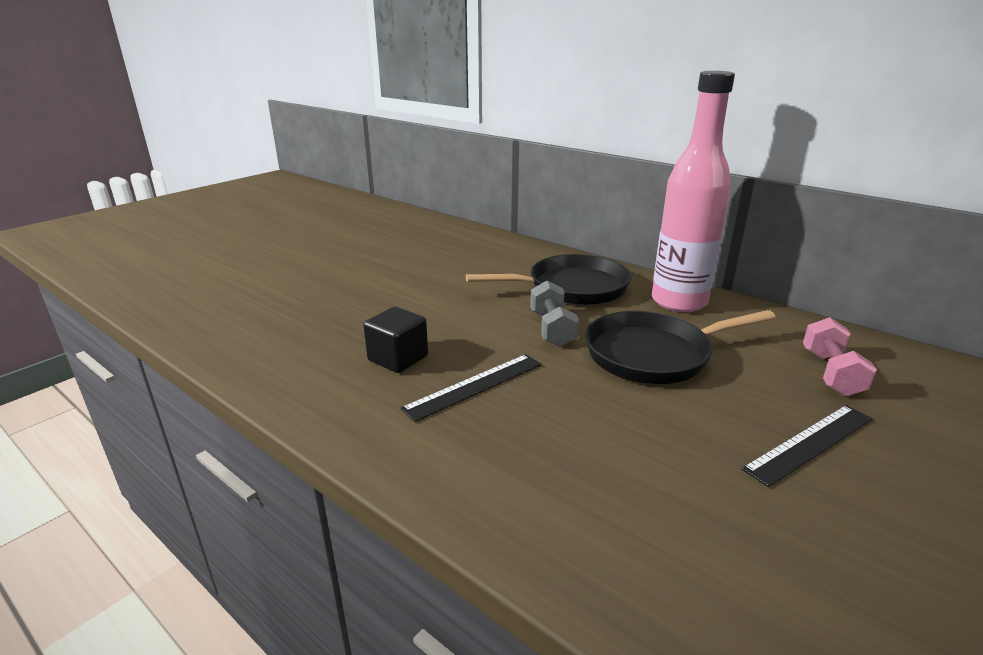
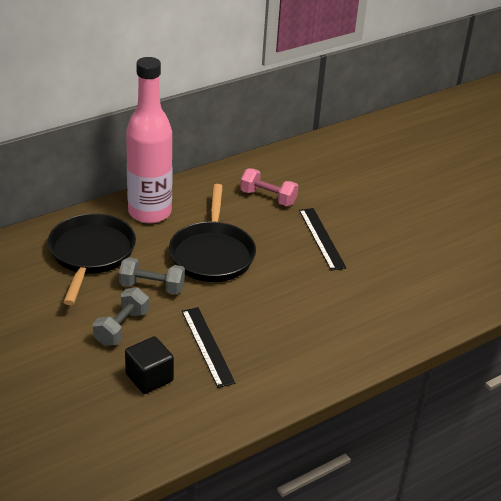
camera: 75 degrees left, 10 degrees up
none -> grey dumbbell [93,288,149,346]

